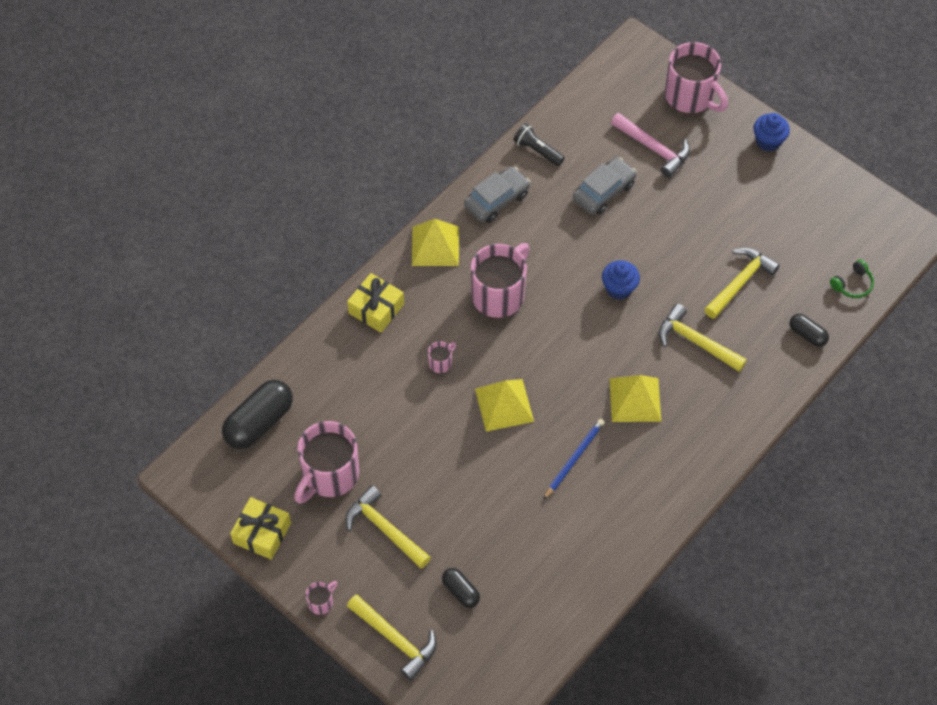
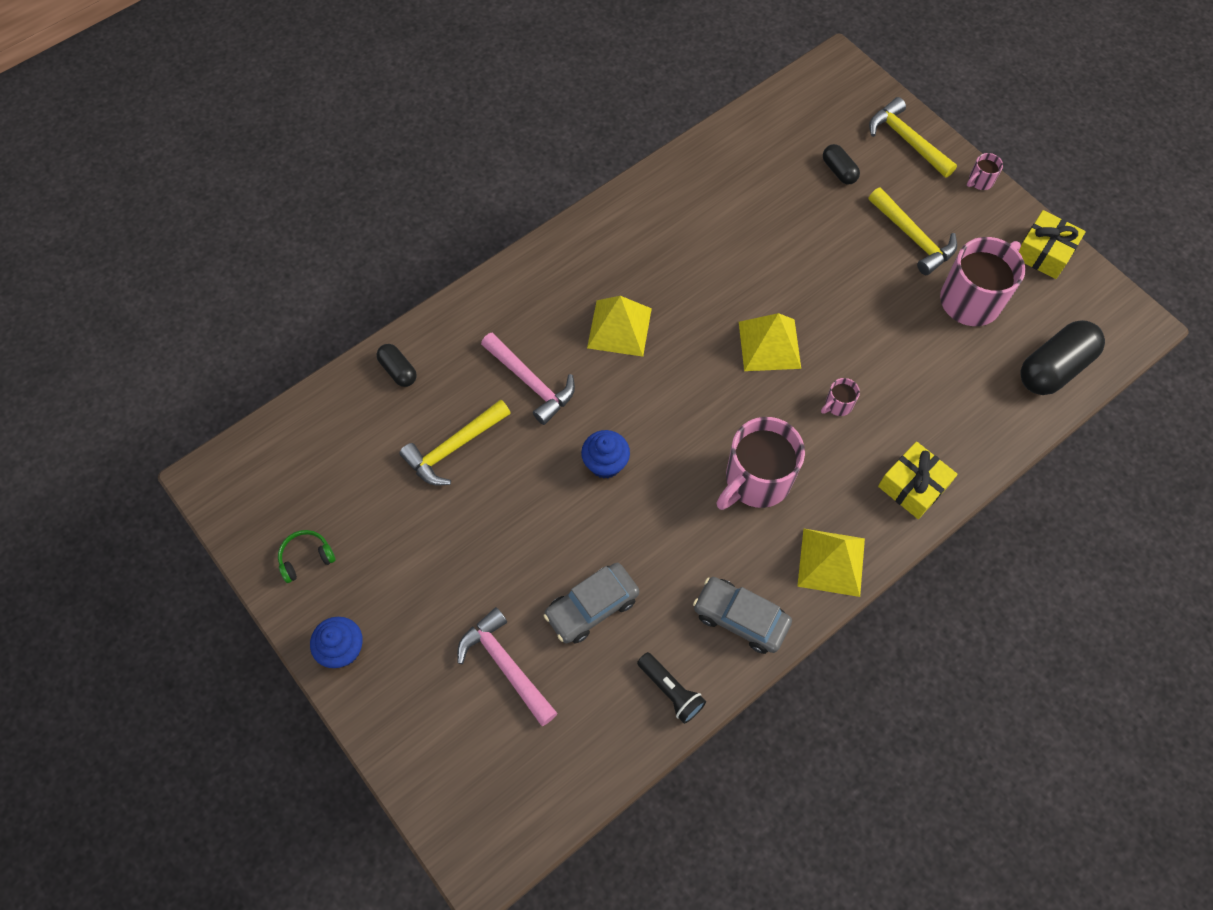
camera: 170 degrees left, 5 degrees up
grey car [464,167,530,223] -> grey car turned 60 degrees clockwise [693,577,792,654]
blue pencil [543,419,605,500] -> none
yellow hammer [659,304,747,372] -> pink hammer [481,332,575,425]
pink mug [665,42,728,113] -> none
green headphones [830,259,874,298] -> green headphones moved to [278,530,336,583]

